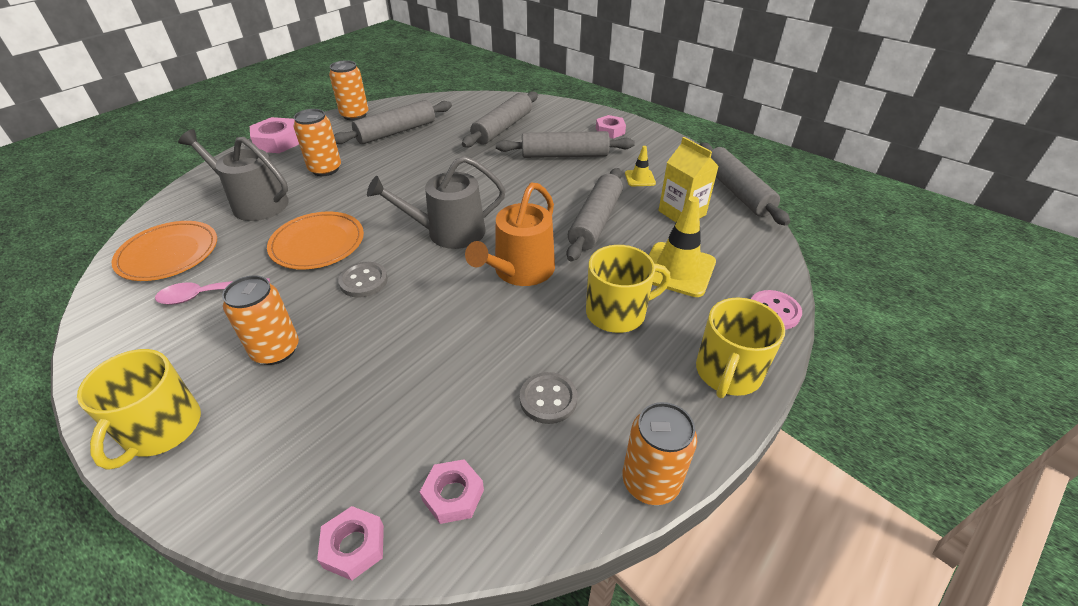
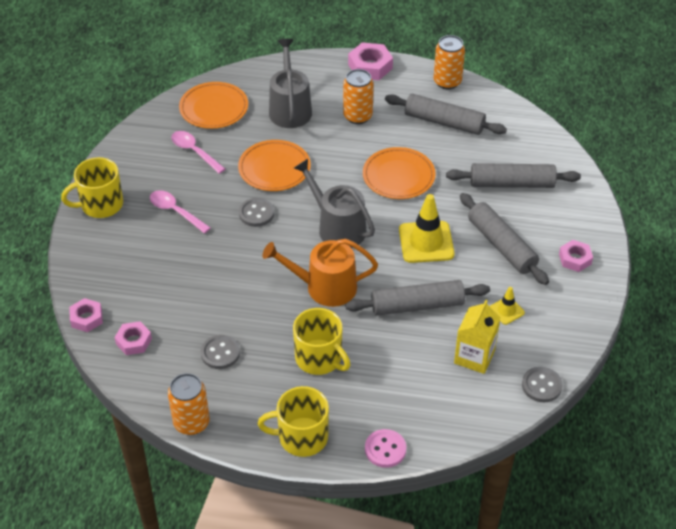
camera: 60 degrees right, 5 degrees up
orange can [222,275,299,365] -> pink spoon [150,190,211,234]
yellow traffic cone [649,196,716,297] -> yellow traffic cone moved to [399,194,455,263]
grey rolling pin [699,143,790,226] -> grey button [522,367,563,402]
none -> orange plate [363,147,436,199]

